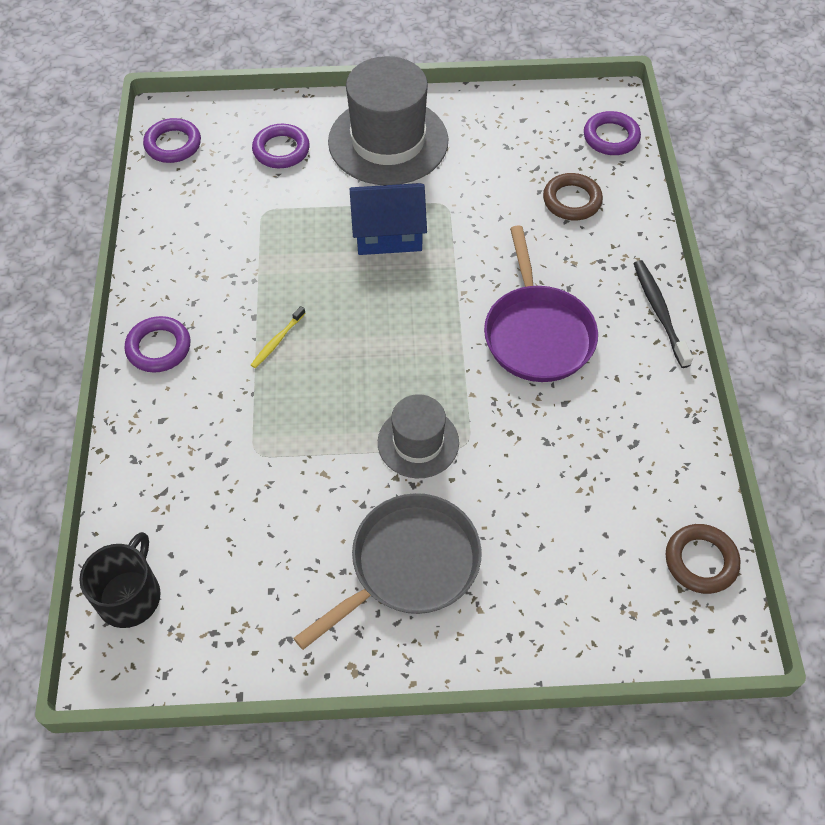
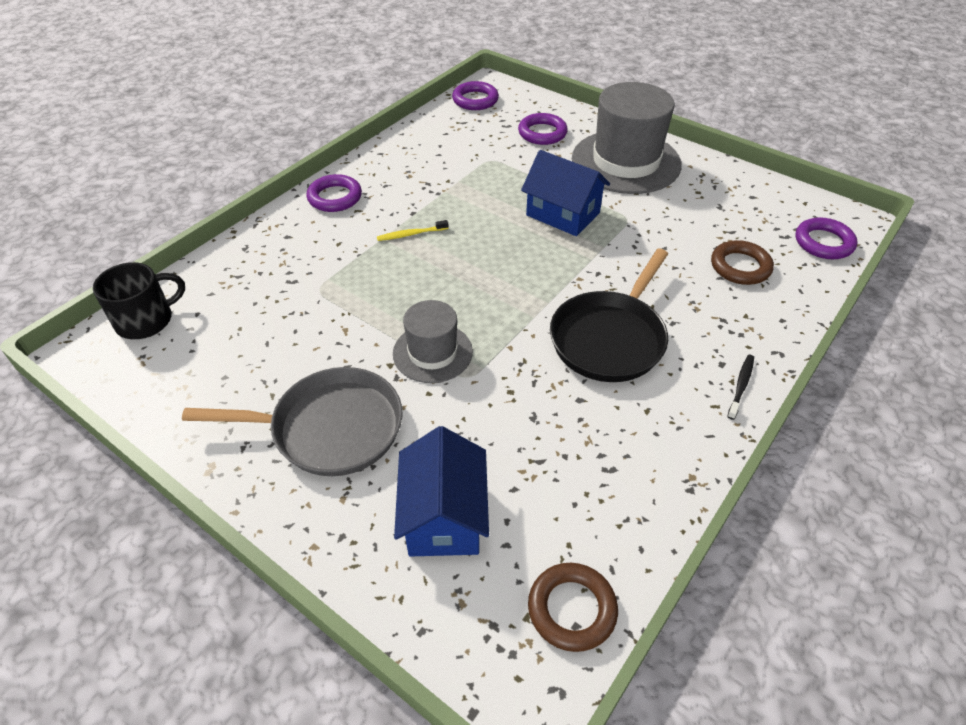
camera: 40 degrees right, 10 degrees down
purple pan [484,225,598,382] -> black pan [550,249,668,382]
black toothbrush [633,260,693,368] -> black toothbrush [727,355,754,420], size x0.60
none -> blue house [394,426,489,557]

